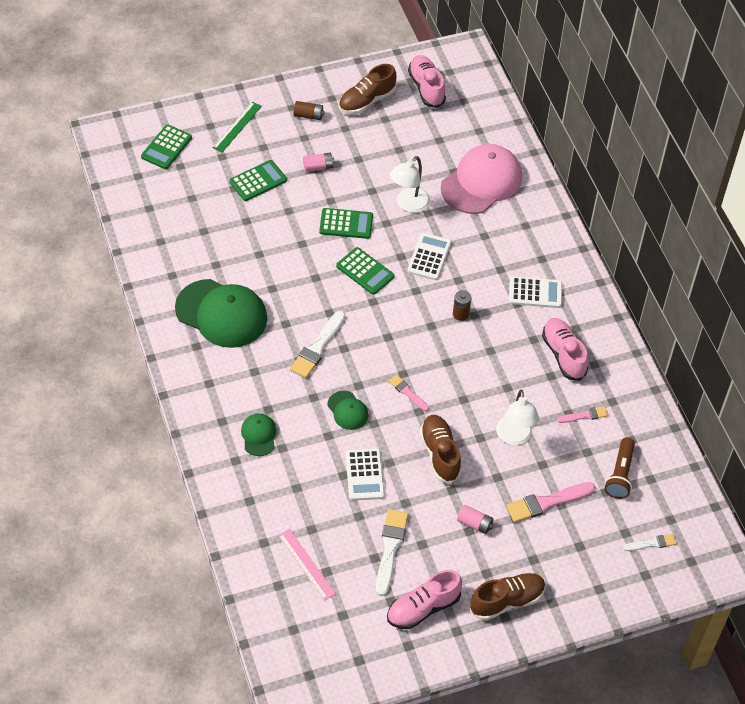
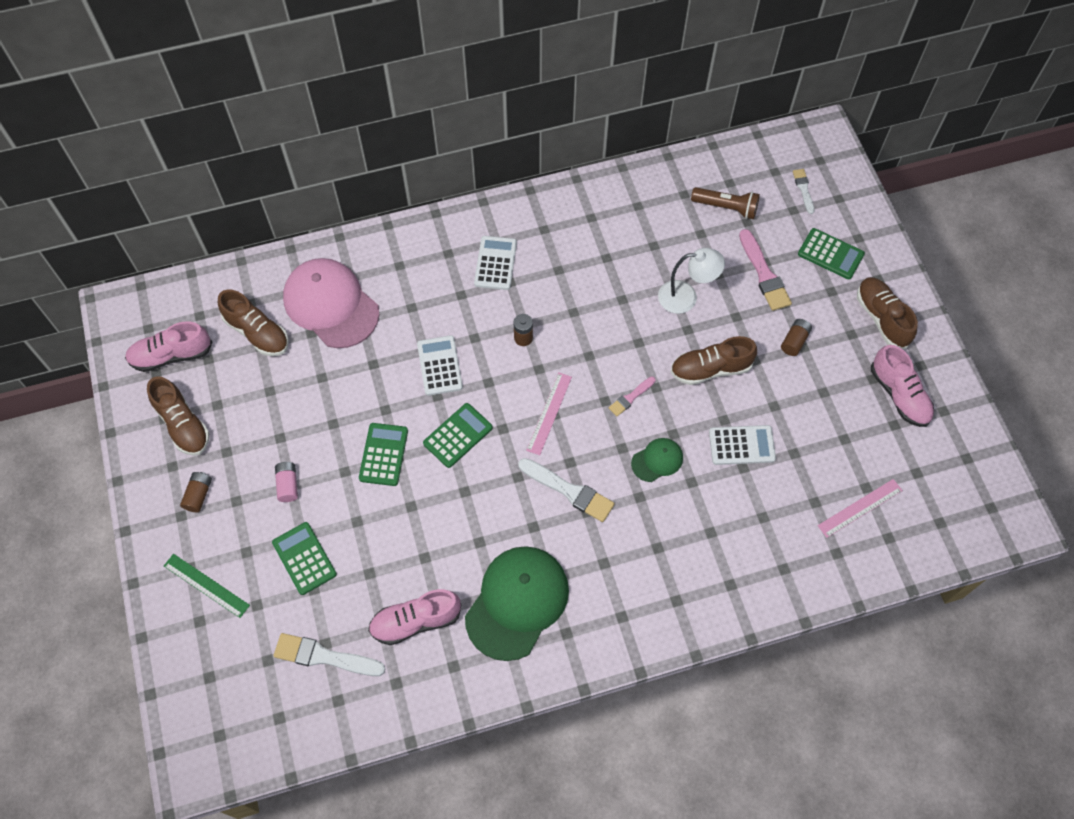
camera: 85 degrees left, 10 degrees up
green calculator [141,125,192,169] -> green calculator moved to [798,228,865,280]
green cap [241,413,276,456] -> none
white brush [376,509,408,596] -> white brush moved to [274,633,385,676]
white lamp [390,156,430,213] -> none
white calculator [407,233,451,280] -> white calculator turned 60 degrees clockwise [417,335,463,396]
pink battery [457,505,493,534] -> brown battery [781,319,812,356]
pink shoe [542,318,588,381] -> pink shoe moved to [368,589,461,645]
pink brush [557,406,608,423] -> none
none -> brown shoe [218,289,289,356]
none -> pink ruler [526,373,572,455]

